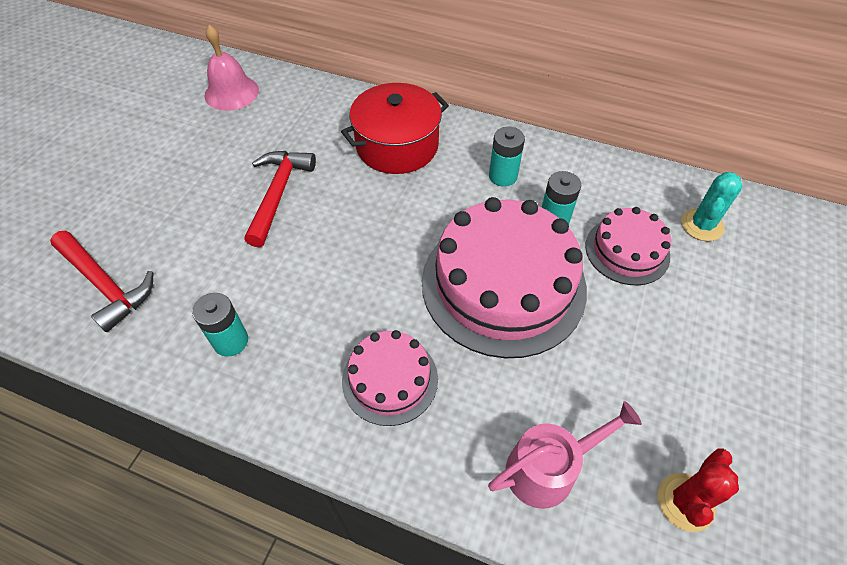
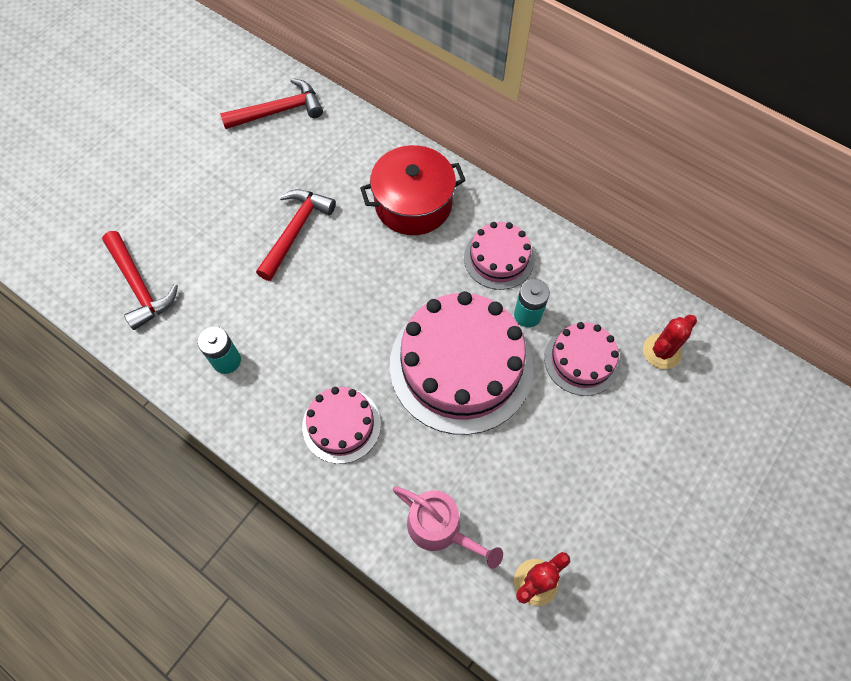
camera: 15 degrees right, 10 degrees up
pink bell [204,25,259,111] -> red hammer [220,78,323,129]
pink watering can [488,401,642,509] -> pink watering can turned 45 degrees clockwise [393,486,503,569]
turquoise battery [489,127,525,187] -> pink cake [464,222,534,290]
turquoise cactus [681,172,742,241] -> red cactus [643,314,697,369]

